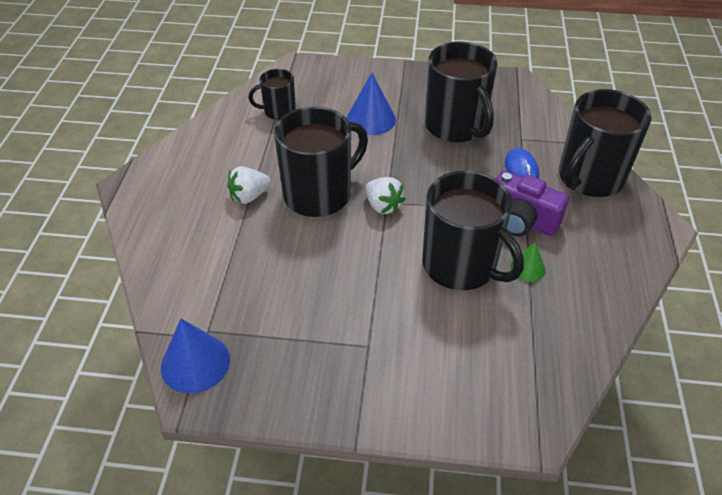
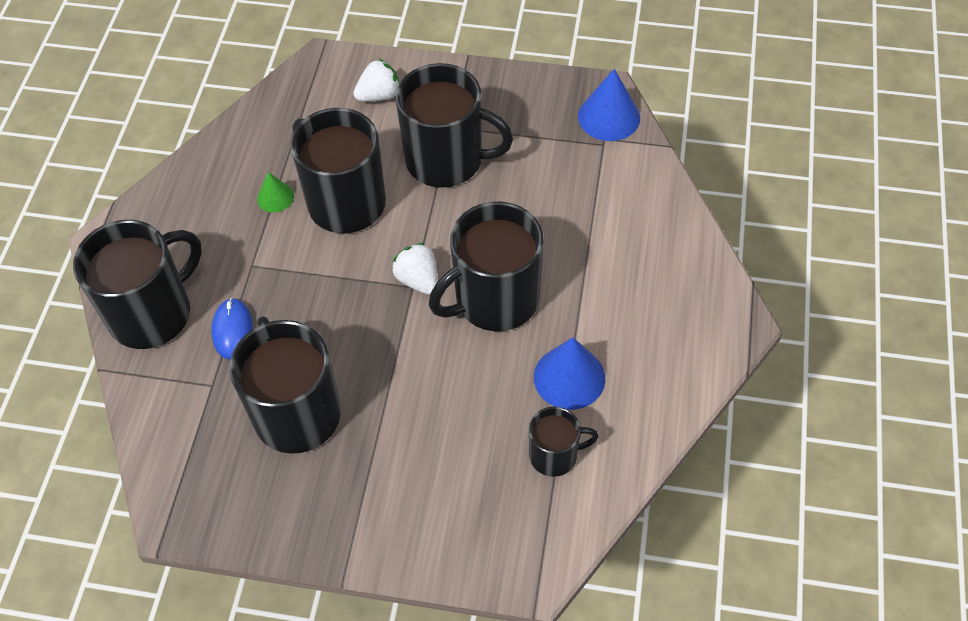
camera: 175 degrees left, 10 degrees up
white strawberry [227,166,271,204] -> white strawberry moved to [353,59,400,101]
blue cone [346,73,396,135] -> blue cone moved to [534,337,605,410]
purple camera [496,171,569,236] -> none
none -> black mug [395,63,513,188]

